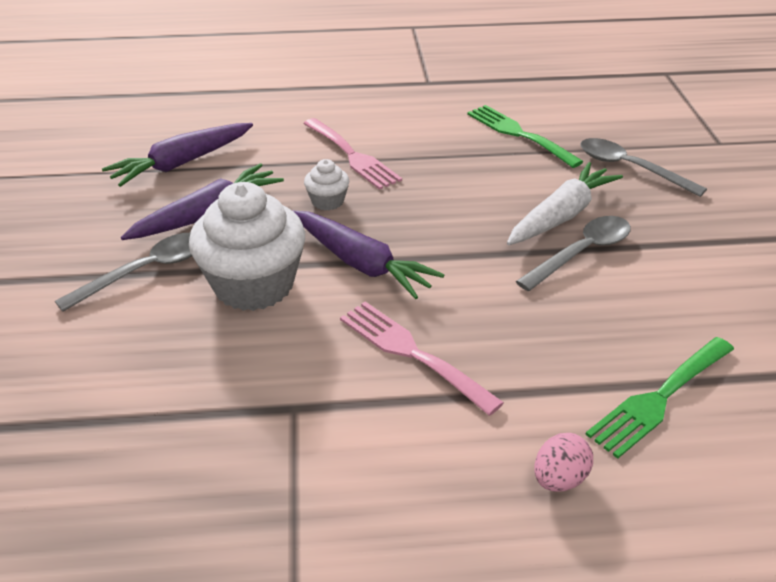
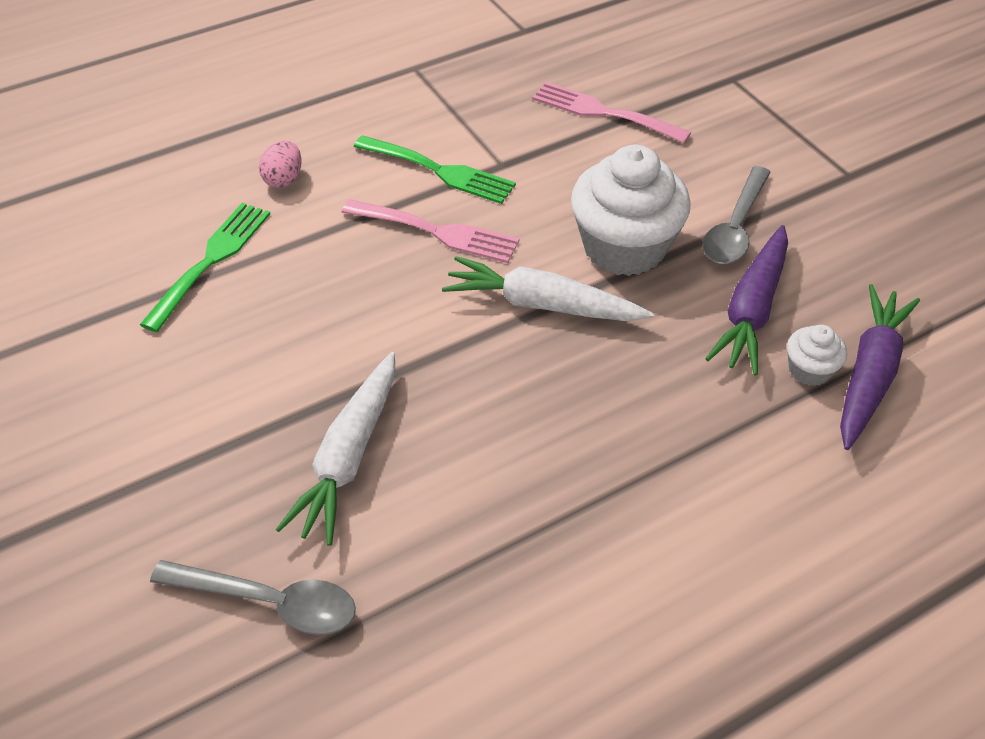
camera: 155 degrees right, 10 degrees up
purple carrot [293,211,444,299] -> white carrot [442,256,654,321]
pink fork [303,118,402,190] -> pink fork moved to [532,82,691,143]
white cupcake [304,159,349,210] -> white cupcake moved to [787,325,847,386]
green fork [467,105,583,168] -> green fork moved to [354,135,516,204]
grey spoon [516,216,631,291] -> none

